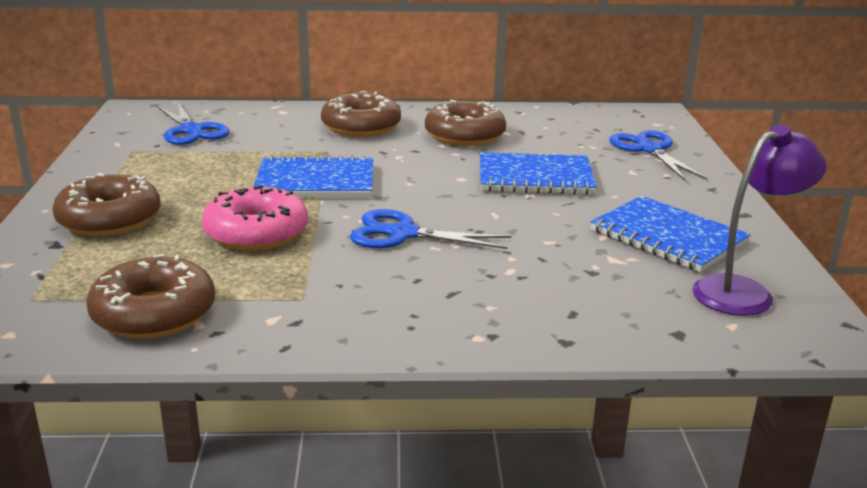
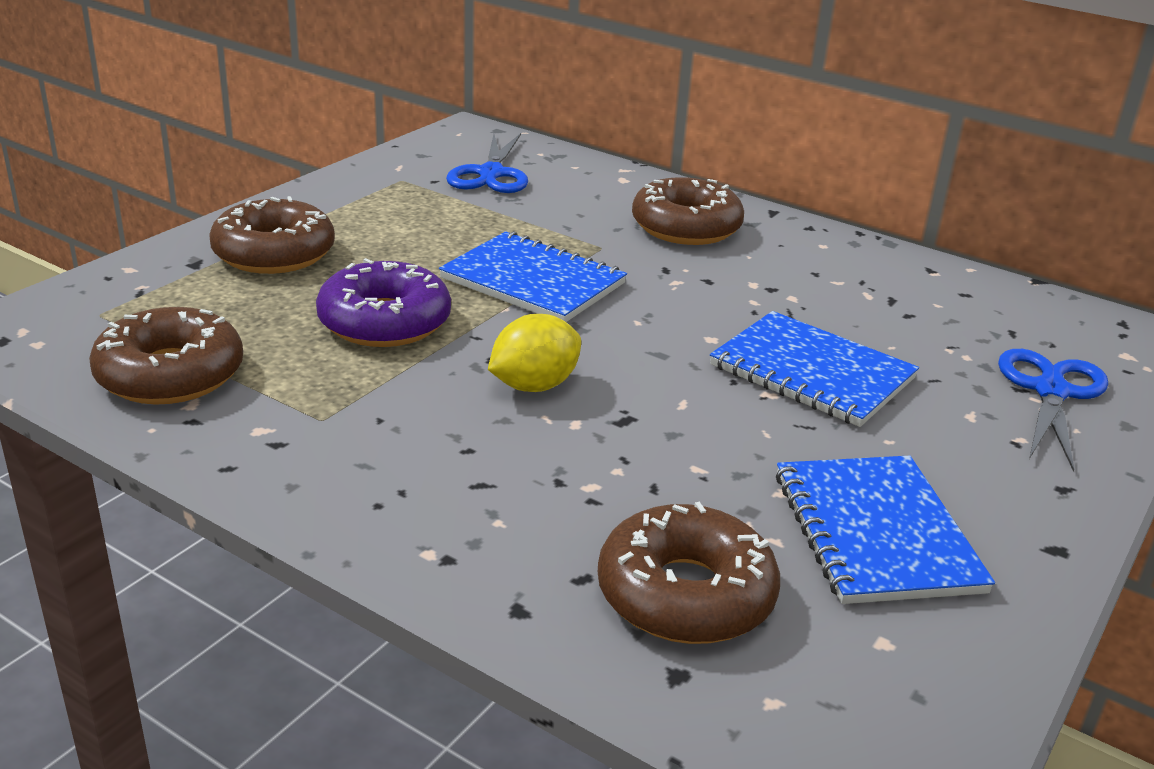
camera: 35 degrees right, 5 degrees up
pink donut [202,185,308,251] -> purple donut [316,258,451,347]
blue scissors [350,209,511,249] -> yellow lemon [488,314,581,392]
brown donut [425,100,506,146] -> brown donut moved to [598,502,780,644]
purple lamp [692,125,827,316] -> none

